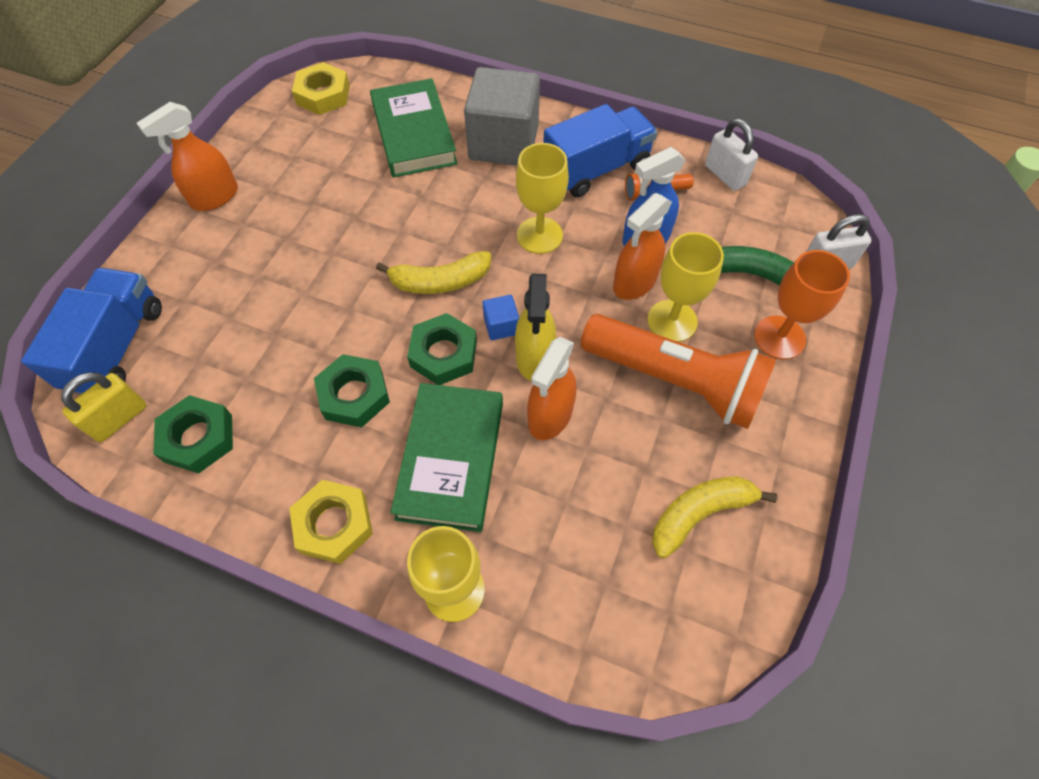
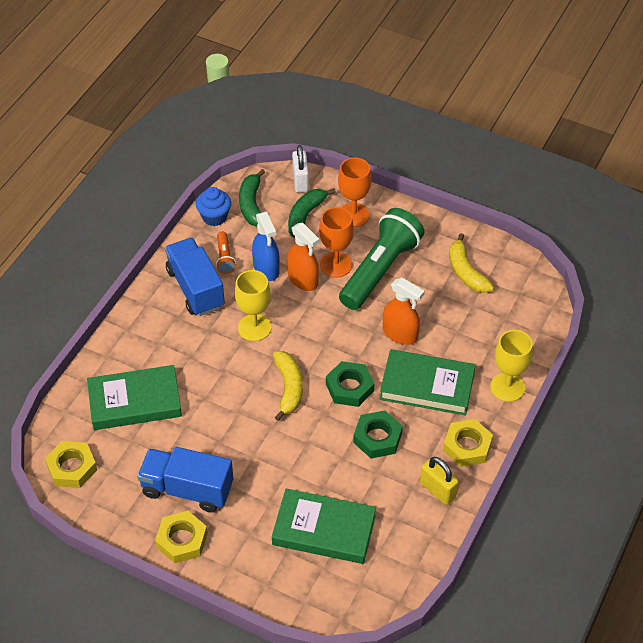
camera: 85 degrees left, 10 degrees down
blue truck [21,268,162,395] -> blue truck moved to [137,447,233,513]
yellow padlock [61,372,147,442] -> yellow padlock moved to [420,457,459,505]
orange spray bottle [137,102,238,211] -> yellow nut [155,511,208,563]
green nut [153,395,233,474] -> none
grey cube [464,67,540,165] -> none
blue cube [482,295,519,340] -> none
yellow spray bottle [515,274,556,381] -> none
orange flashlight [581,314,776,429] -> green flashlight [339,208,424,310]
yellow goblet [647,232,724,342] -> orange goblet [319,207,354,278]
white padlock [705,119,758,191] -> blue cupcake [196,187,231,226]
none -> green banana [239,169,265,226]
none -> green book [272,489,376,564]

